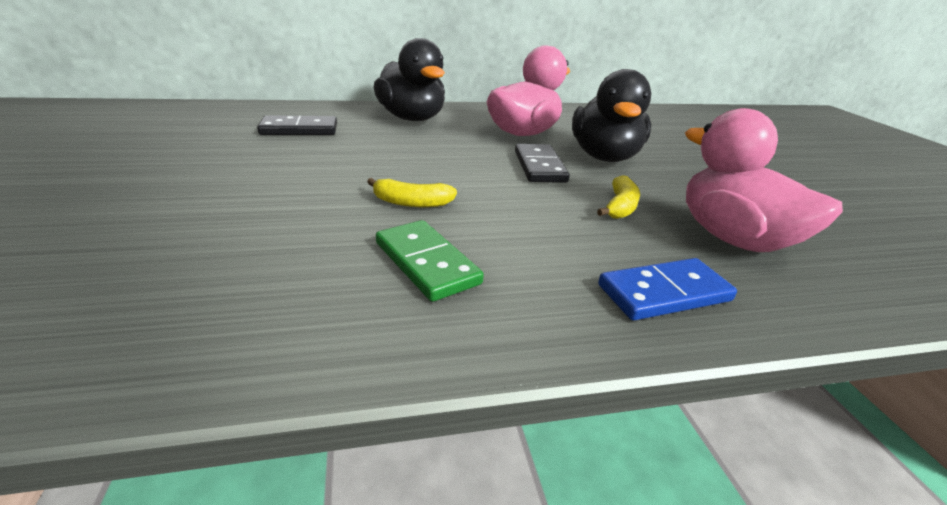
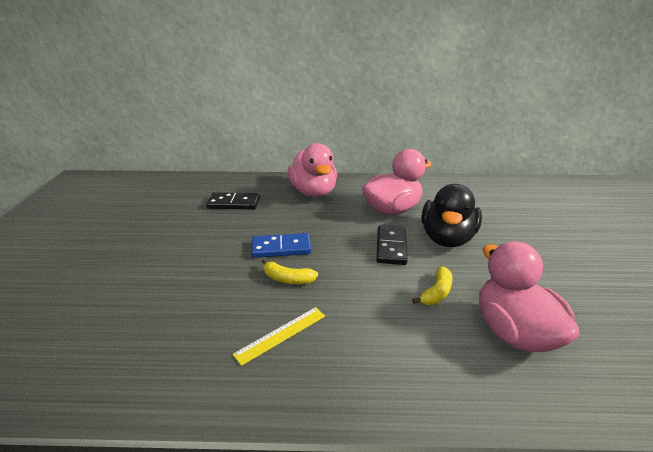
camera: 15 degrees right, 0 degrees up
black duck [373,38,445,121] -> pink duck [288,143,337,197]
green domino [376,220,484,302] -> yellow ruler [233,307,325,366]
blue domino [598,258,737,320] -> blue domino moved to [251,233,311,258]

